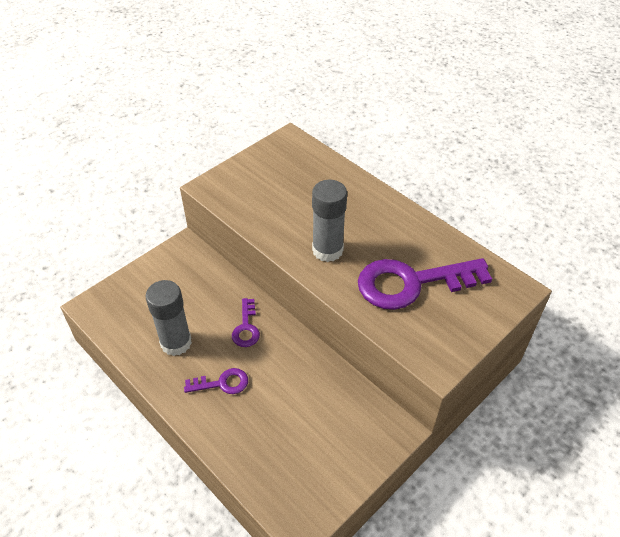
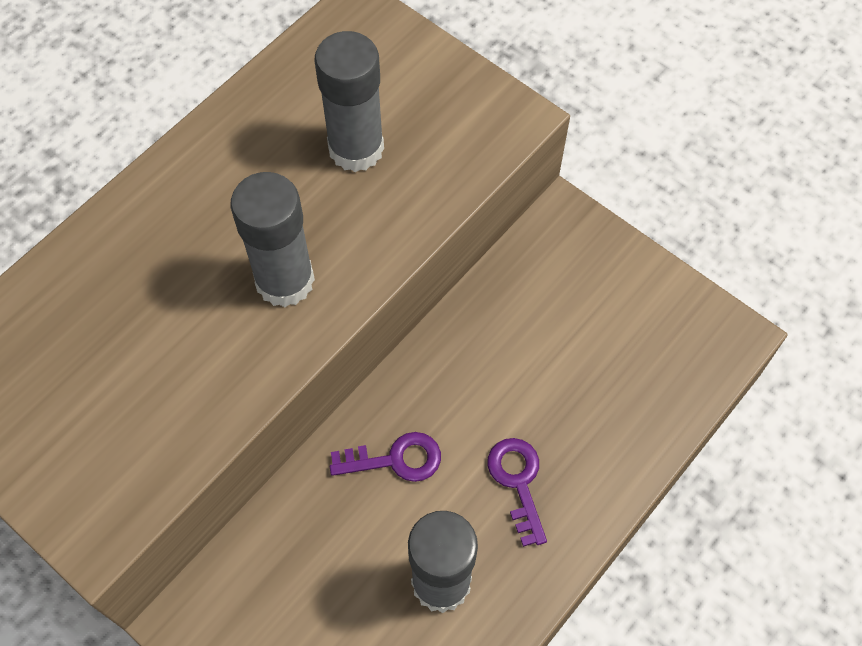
camera: 95 degrees left, 15 degrees up
purple key [358,258,492,310] -> grey glue stick [314,31,384,172]

